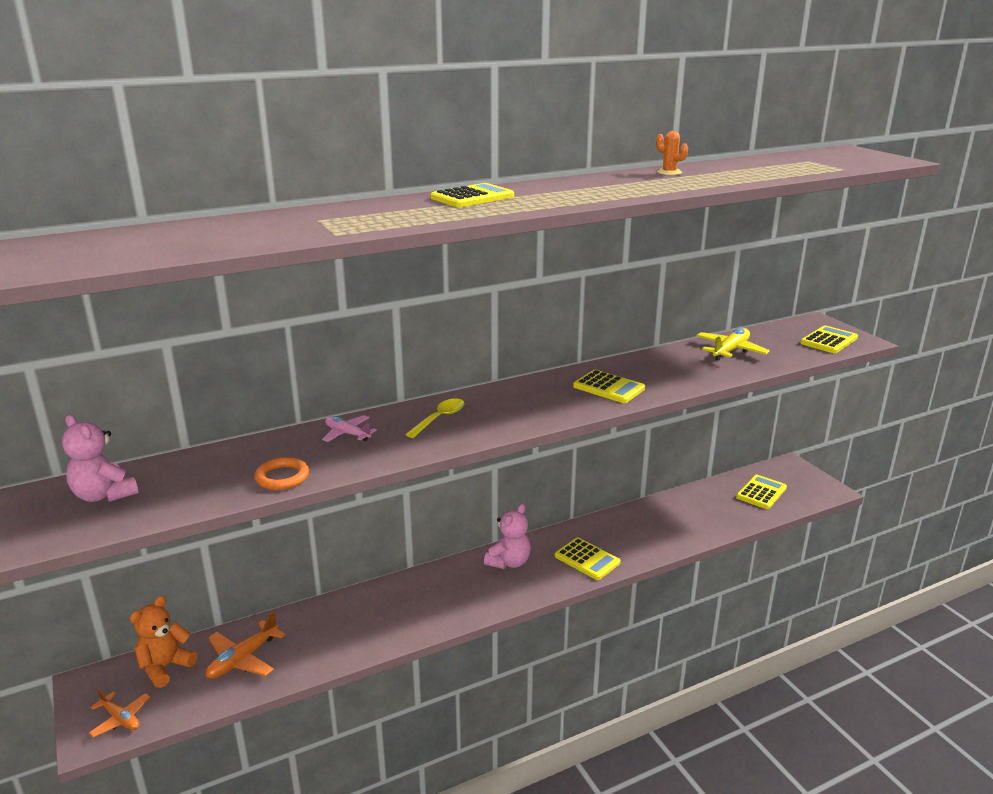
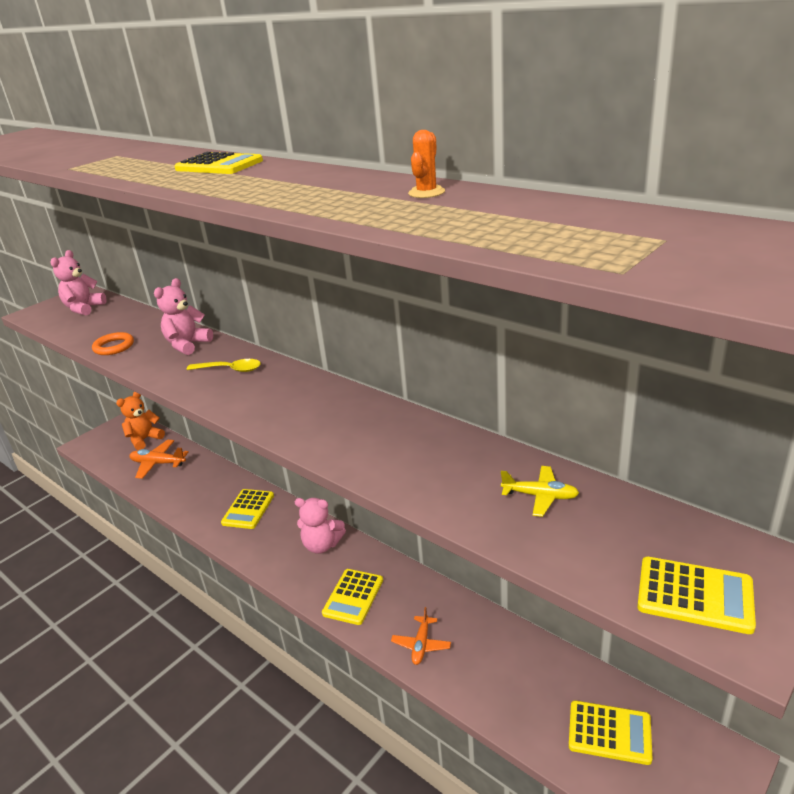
camera: 70 degrees right, 5 degrees up
orange plane [88,688,150,738] -> orange plane moved to [391,607,451,665]
orange teddy bear [130,596,197,688] -> orange teddy bear turned 60 degrees counterclockwise [116,392,165,450]
pink plane [322,415,377,442] -> pink teddy bear [154,278,213,355]
yellow calculator [573,370,645,403] -> yellow calculator moved to [221,489,274,529]
yellow plane [696,328,770,361] -> yellow plane [501,466,579,517], size x0.67

